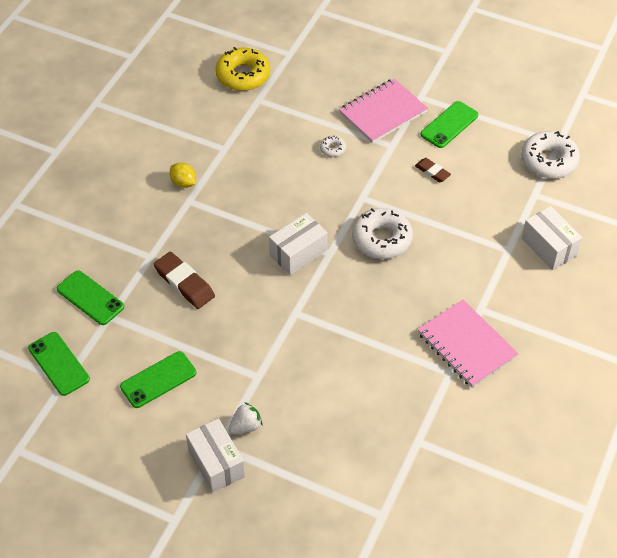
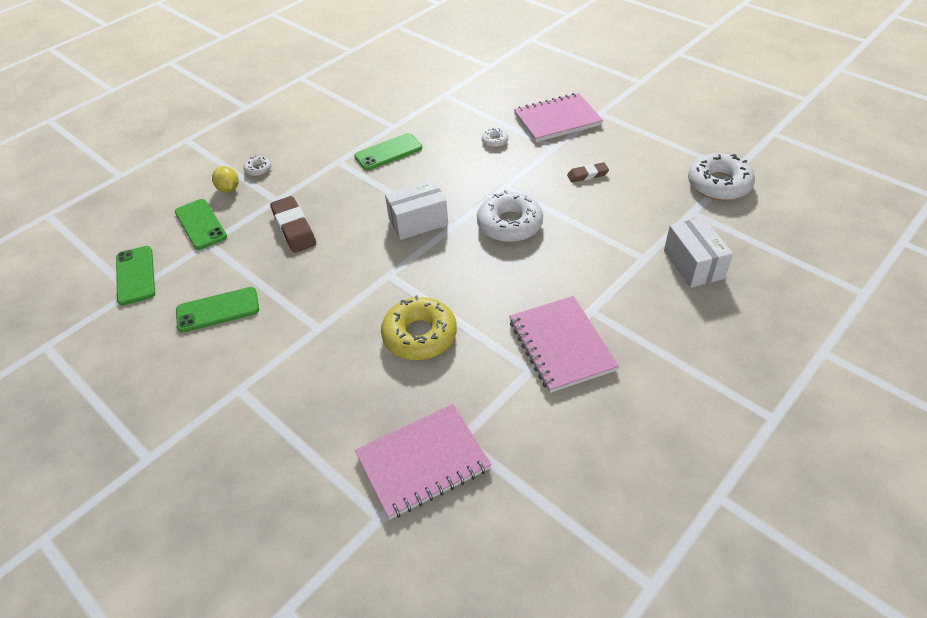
camera: 20 degrees right, 5 degrees down
yellow lemon [170,163,196,188] -> yellow lemon moved to [212,166,239,193]
white box [186,418,245,493] -> none
yellow donut [216,47,270,91] -> yellow donut moved to [381,295,457,360]
white strawberry [229,402,262,434] -> none
brown eraser [415,158,451,182] -> brown eraser turned 75 degrees counterclockwise [567,162,609,183]
green phone [421,101,478,148] -> green phone moved to [354,133,422,170]
none -> white donut [244,156,271,176]
none -> pink notebook [355,404,491,520]

